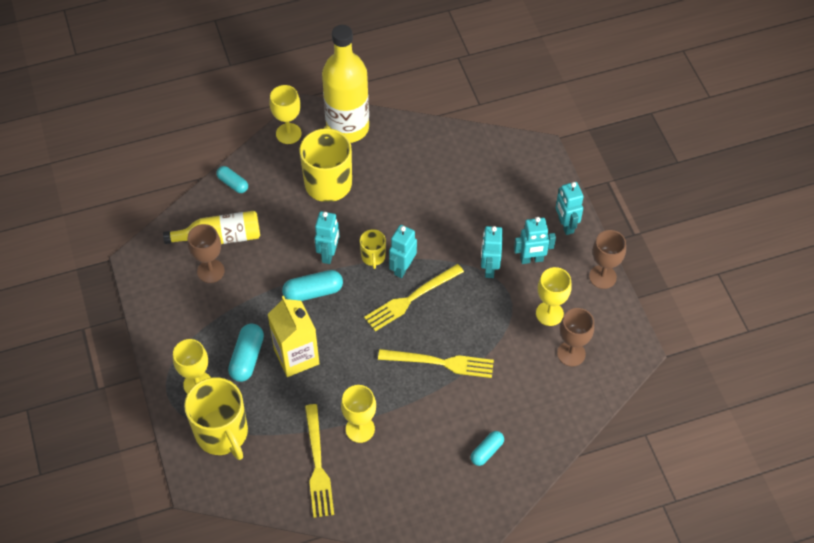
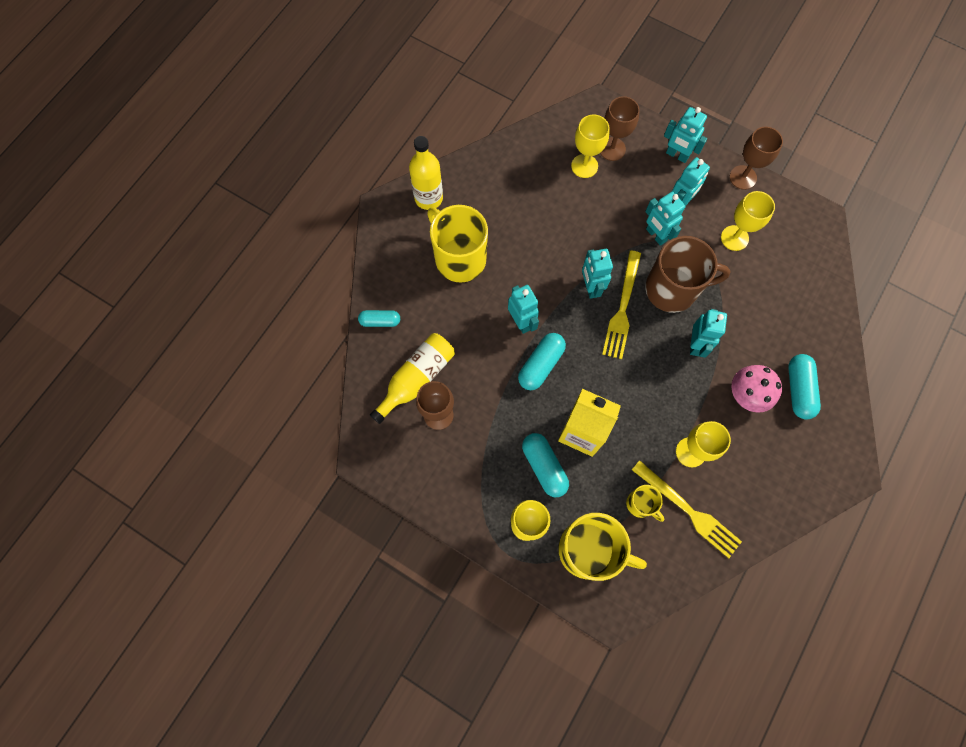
camera: 40 degrees left, 15 degrees up
yellow goblet [270,85,301,144] -> yellow goblet moved to [571,114,610,178]
yellow bottle [322,25,369,143] -> yellow bottle [409,136,443,210], size x0.62
yellow mug [360,229,386,269] -> yellow mug moved to [626,485,664,522]
yellow fork [378,349,494,378] -> turquoise robot [690,309,727,358]
turquoise capsule [471,431,504,466] -> turquoise capsule [788,354,821,419], size x1.53
brown goblet [557,308,594,366] -> brown goblet moved to [600,96,640,161]
none -> brown mug [645,236,730,313]
none -> pink mushroom [731,365,782,413]

